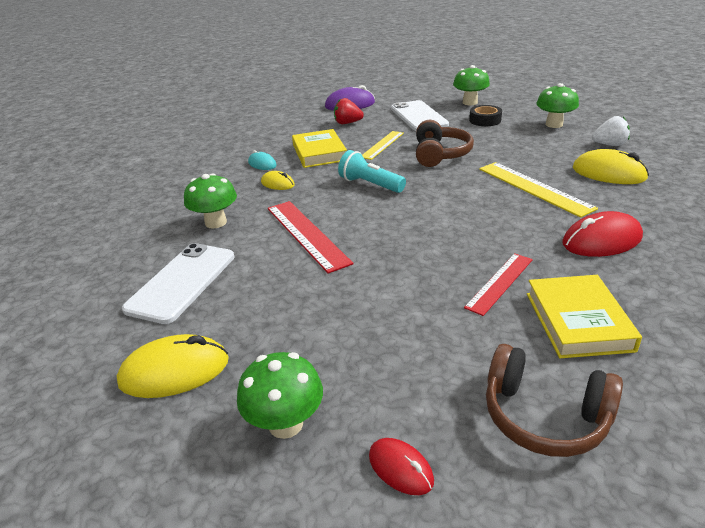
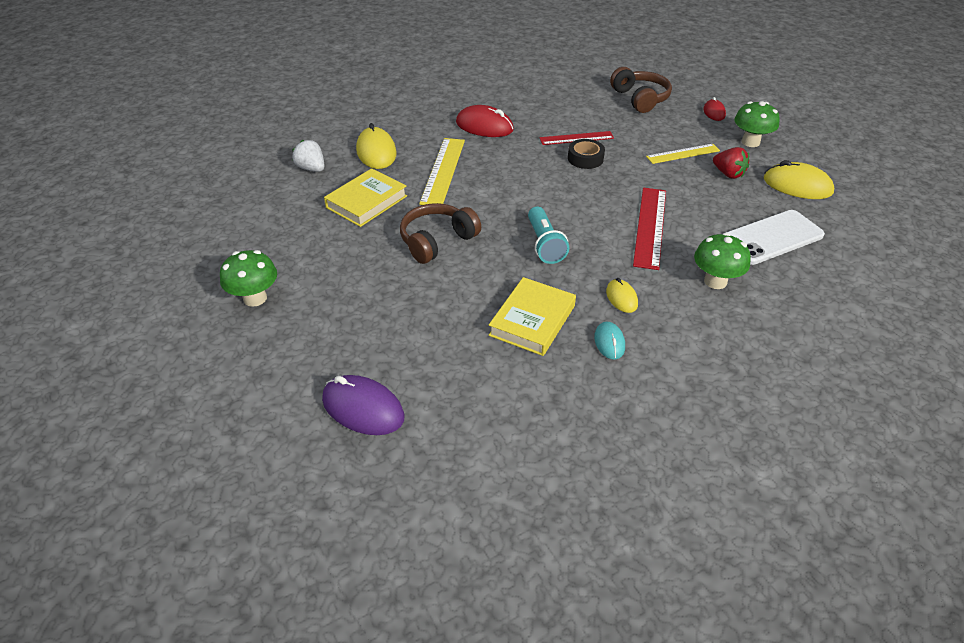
camera: 140 degrees left, 10 degrees up
red strawberry [334,98,364,124] -> red strawberry moved to [713,147,749,179]
yellow ruler [362,131,404,160] -> yellow ruler moved to [646,144,720,164]
white phone [391,100,449,131] -> none
black tape [469,105,502,126] -> black tape moved to [568,139,605,169]
yellow book [527,275,642,358] -> yellow book moved to [324,168,407,227]
green mushroom [536,83,579,128] -> none

